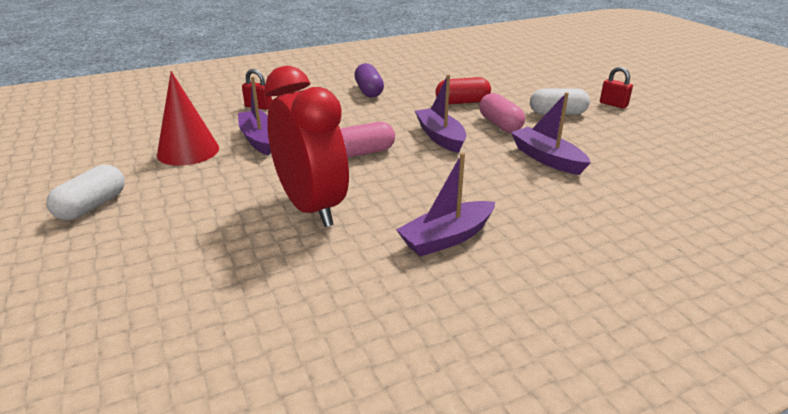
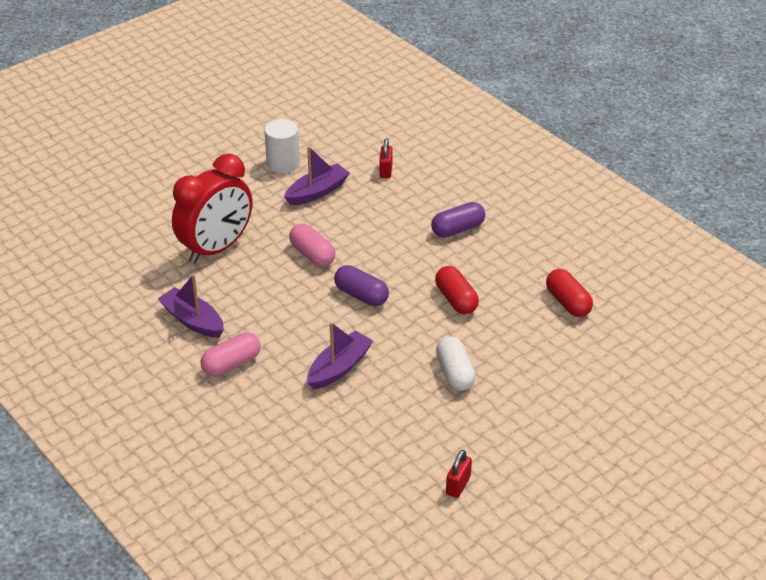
camera: 75 degrees right, 10 degrees up
white capsule [46,165,125,220] -> none
red cone [157,71,219,166] -> white cylinder [264,119,300,173]
purple boat [415,74,466,153] -> purple capsule [334,265,389,306]
pink capsule [479,93,525,133] -> pink capsule moved to [201,332,261,377]
red padlock [600,67,633,109] -> red padlock moved to [446,450,472,498]
none -> red capsule [546,269,593,317]

